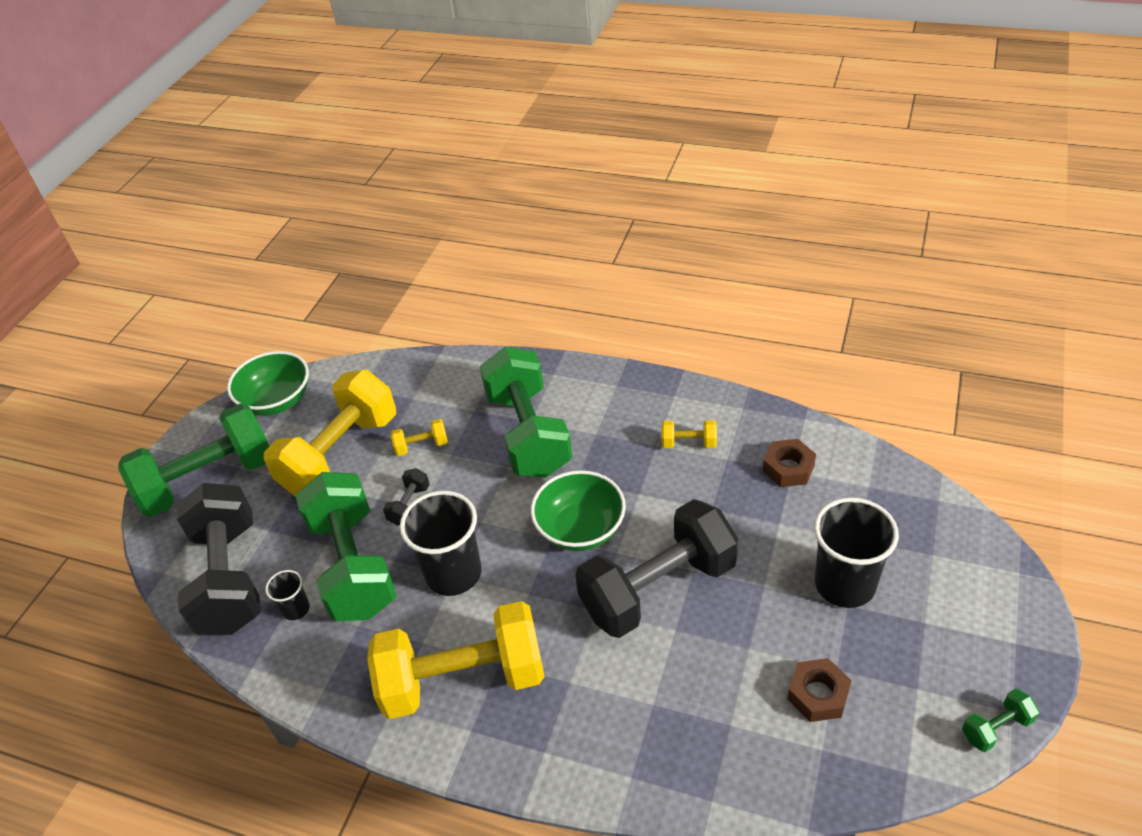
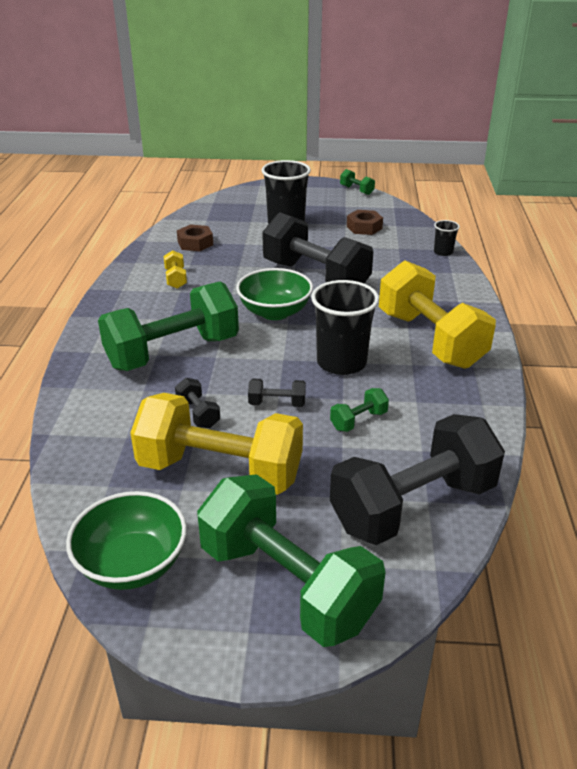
camera: 110 degrees left, 10 degrees down
black cup [265,570,310,620] -> black cup moved to [434,220,460,256]
green dumbbell [296,472,397,621] -> green dumbbell [330,388,389,432], size x0.40
yellow dumbbell [391,419,448,456] -> black dumbbell [175,378,220,428]

